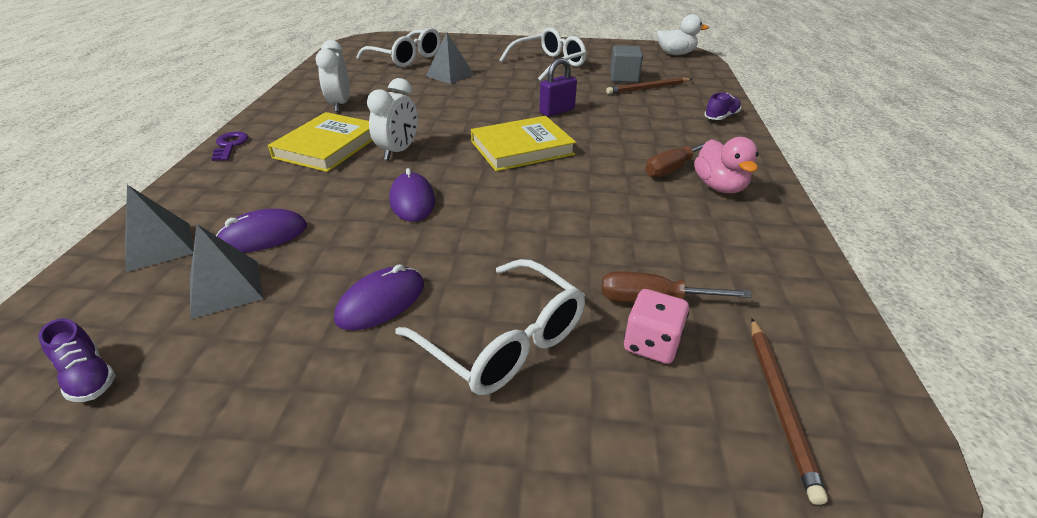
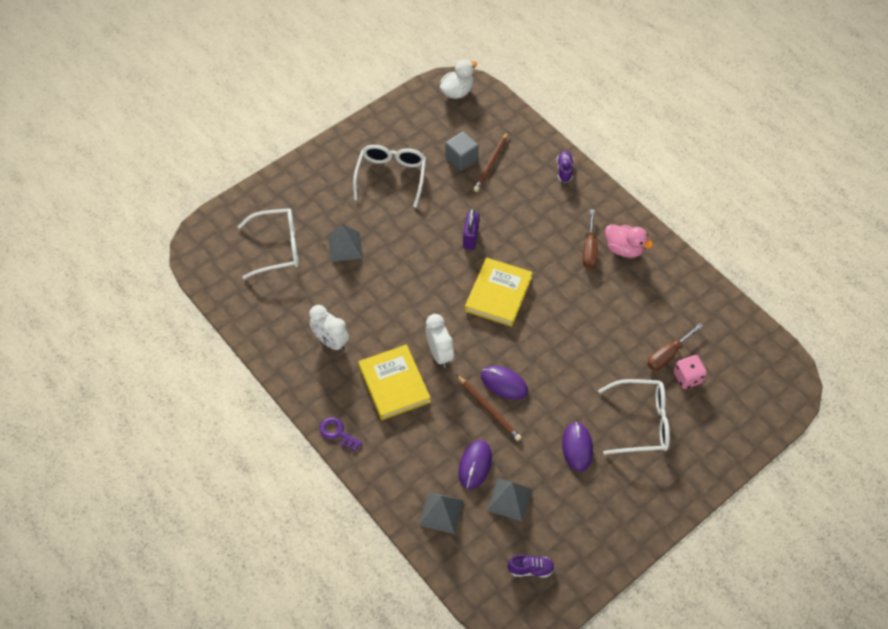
camera: 45 degrees left, 20 degrees up
brown pencil [751,318,828,505] -> brown pencil moved to [457,375,522,441]

